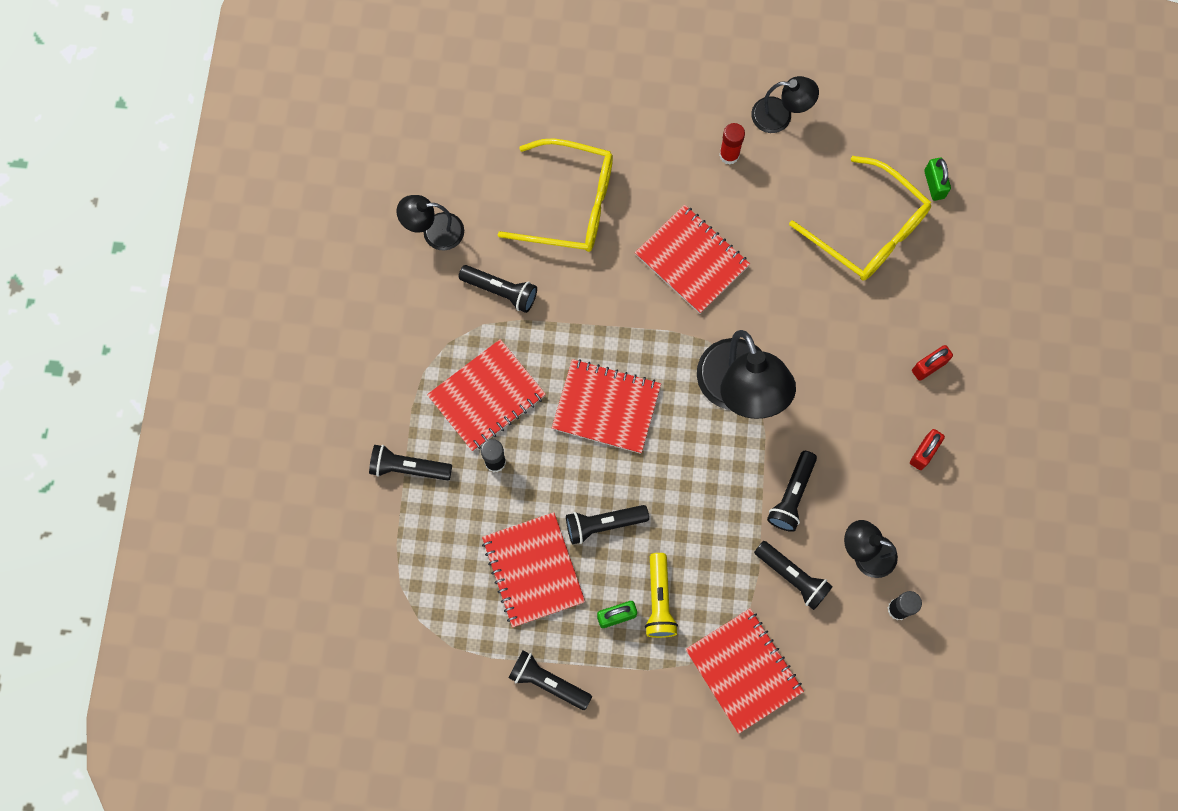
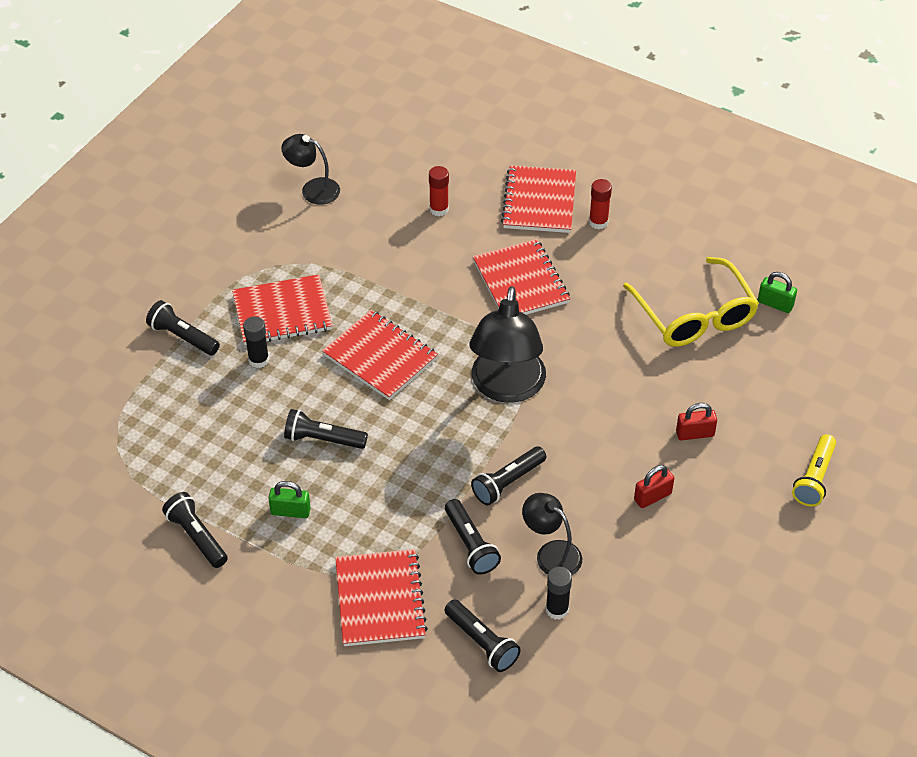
camera: 25 degrees right, 25 degrees down
black flashlight [459,265,537,313] -> black flashlight moved to [444,599,521,672]
red notebook [482,512,585,628] -> red notebook moved to [501,165,576,233]
yellow glasses [497,138,613,252] -> red glue stick [429,166,449,216]
yellow flashlight [645,553,678,638] -> yellow flashlight moved to [792,434,836,506]
black lamp [751,76,819,133] -> none
green padlock [924,158,951,201] -> green padlock turned 75 degrees counterclockwise [758,272,797,313]

